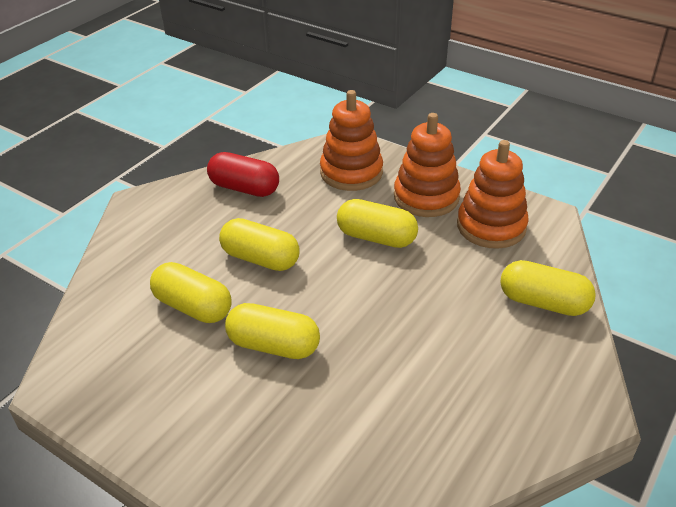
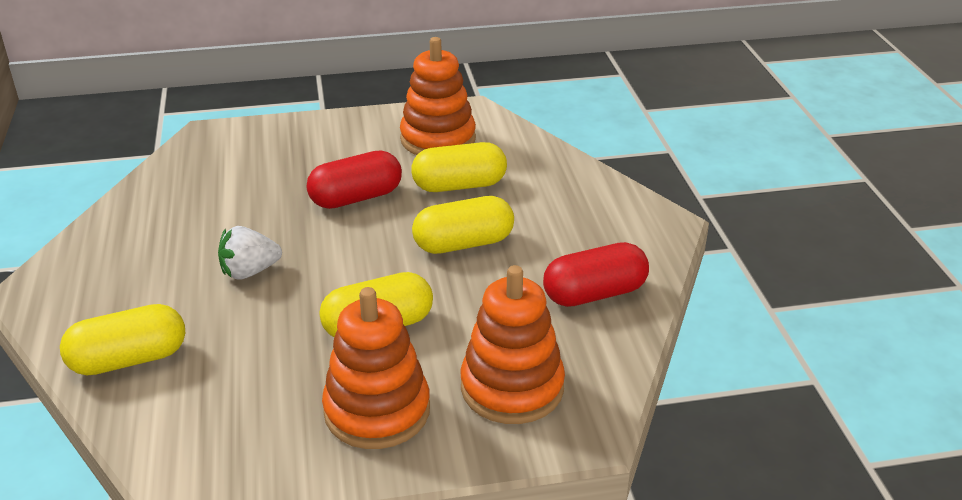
camera: 135 degrees right, 5 degrees down
yellow capsule [225,303,320,359] -> red capsule [306,151,402,209]
orange stacking toy [457,140,529,249] -> orange stacking toy moved to [400,37,476,155]
none -> white strawberry [218,226,282,280]

